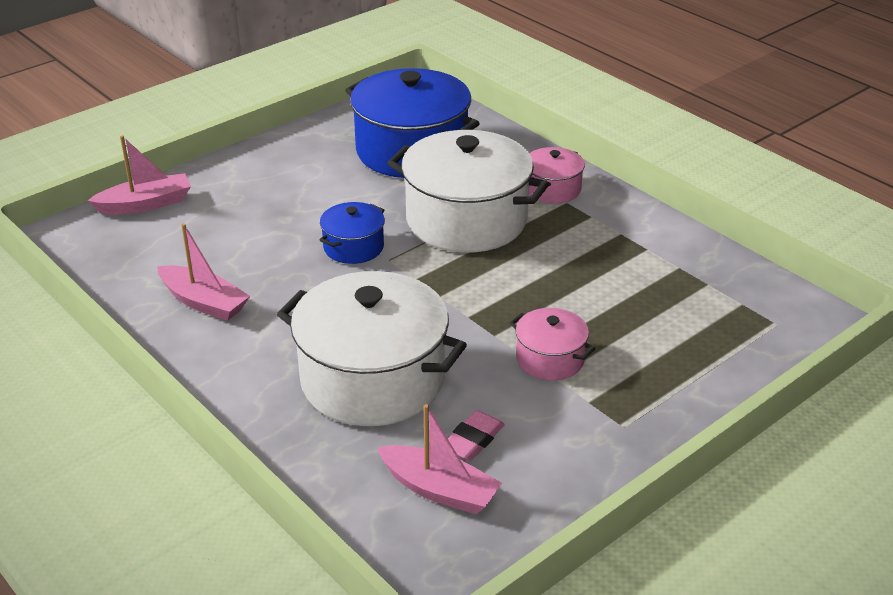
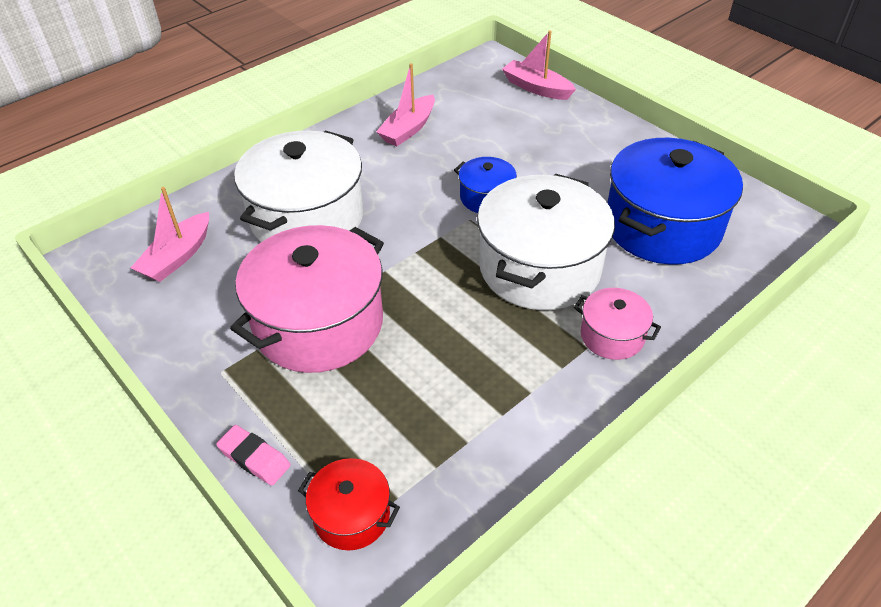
camera: 90 degrees right, 10 degrees up
pink boat [87,136,191,215] -> pink boat turned 150 degrees clockwise [502,30,576,100]
pink eraser [448,410,505,461] -> pink eraser moved to [216,425,291,486]
pink pot [510,308,595,380] -> pink pot [230,225,384,373], size x2.07
none -> red pot [298,458,400,550]

